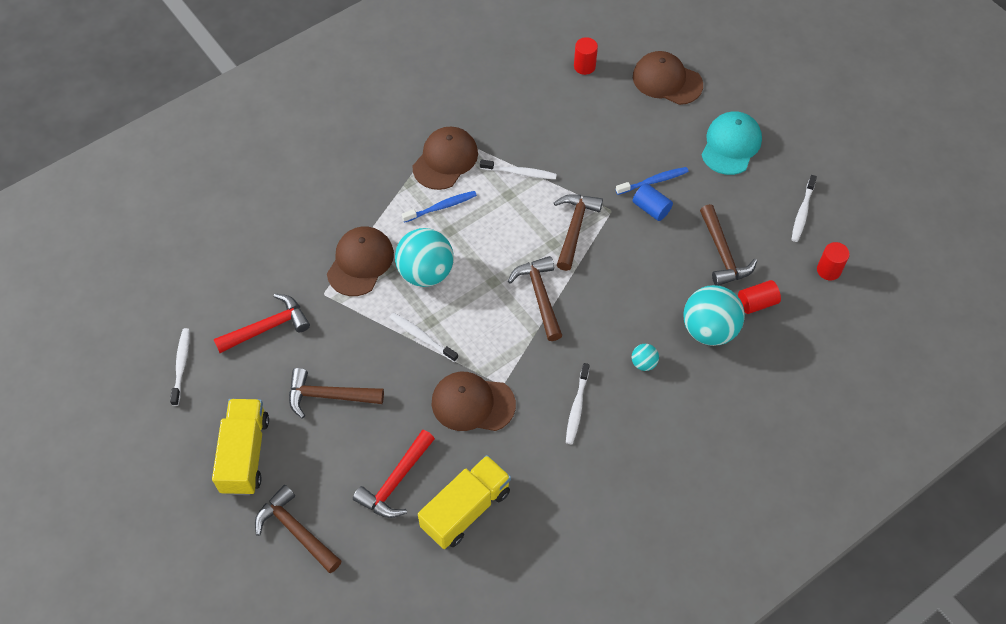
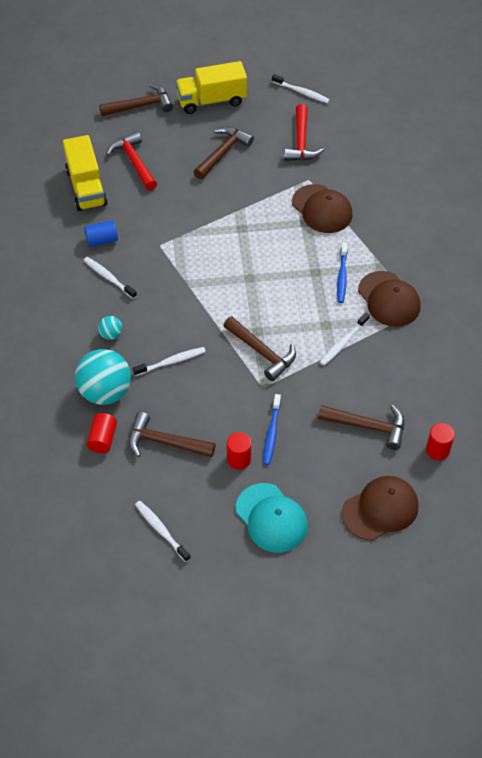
camera: 120 degrees right, 5 degrees down
yellow truck [212,399,269,495] -> yellow truck turned 135 degrees clockwise [176,61,247,114]
white toothbrush [389,313,458,362] -> white toothbrush moved to [133,347,206,376]
turquoise ball [395,228,454,287] -> none
brown cap [432,372,516,431] -> none
brown hammer [508,256,562,341] -> brown hammer moved to [318,405,404,450]
blue cylinder [633,183,673,221] -> blue cylinder moved to [84,220,118,247]
red cylinder [817,242,850,280] -> red cylinder moved to [227,432,251,470]

